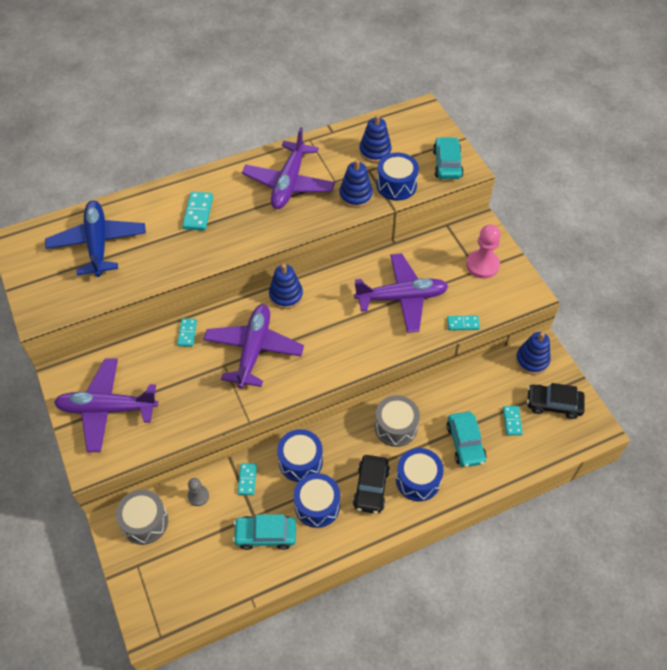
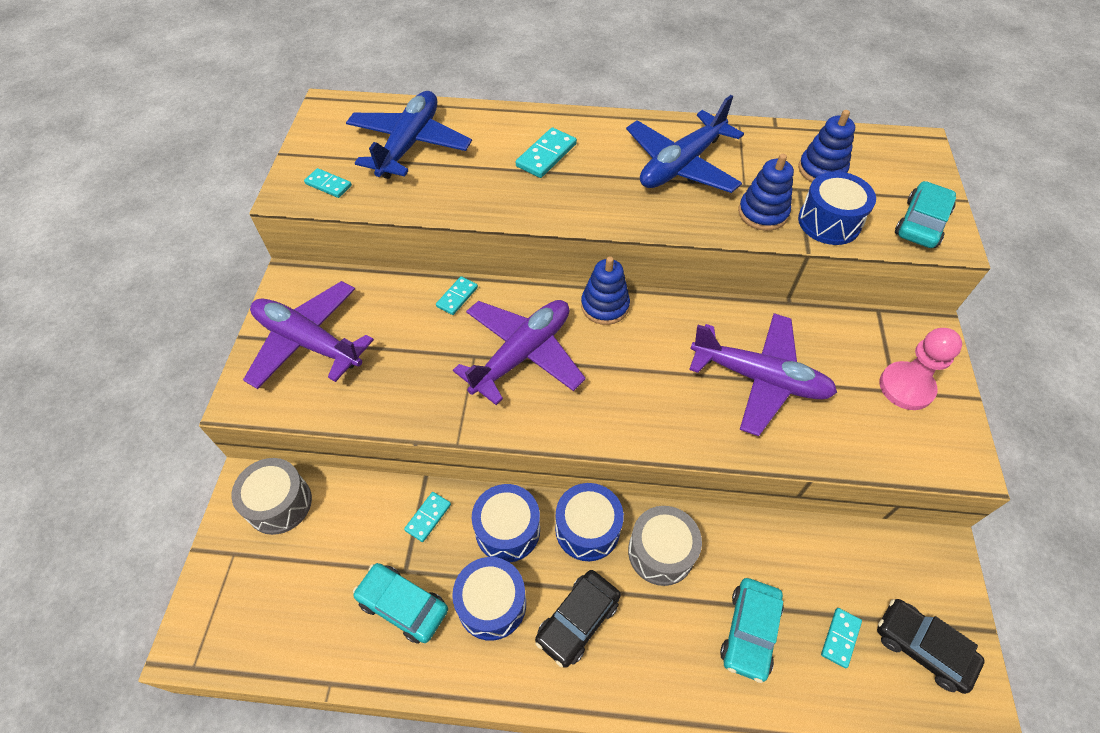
camera: 30 degrees right, 0 degrees up
grey pawn [188,478,209,506] -> none
purple plane [242,127,335,209] -> blue plane [626,95,744,193]
blue drum [396,448,444,501] -> blue drum moved to [555,483,624,561]
turquoise domino [447,315,480,330] -> turquoise domino moved to [304,168,352,198]
blue stacking toy [516,332,551,375] -> none

